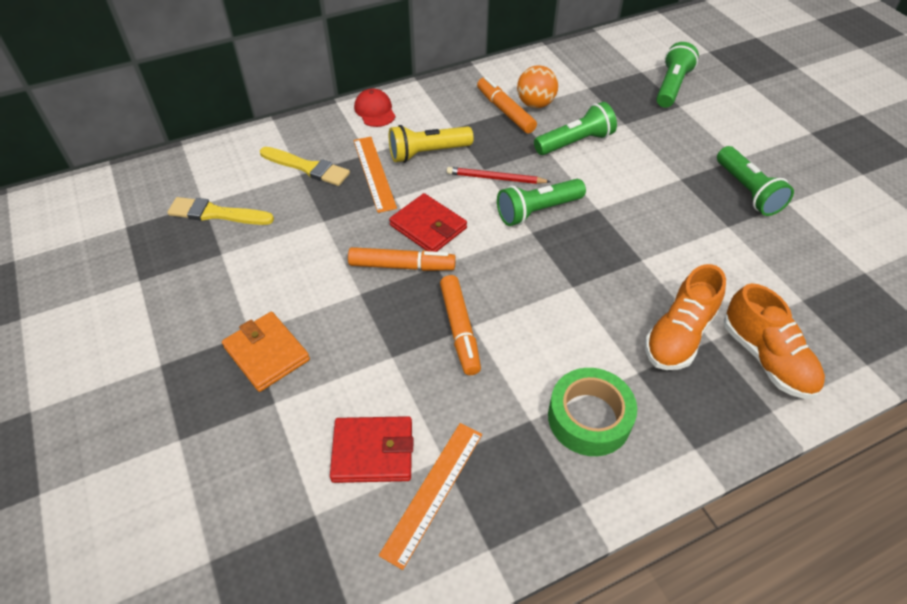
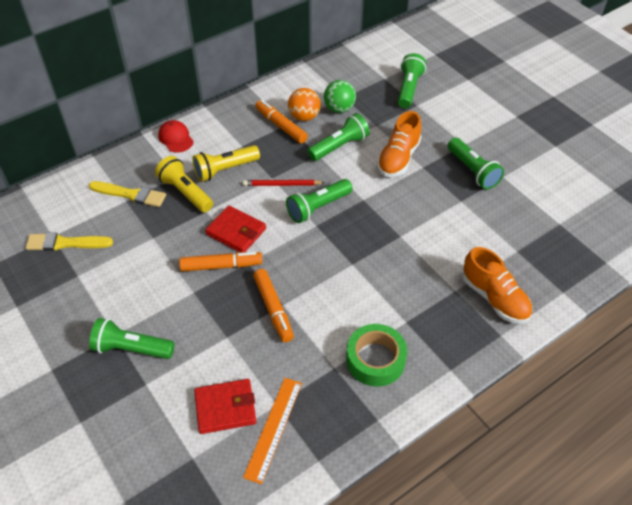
camera: 10 degrees left, 0 degrees up
orange wallet [222,312,310,392] -> green flashlight [89,318,175,359]
orange ruler [354,137,397,213] -> yellow flashlight [155,156,213,212]
orange shoe [645,264,726,370] -> orange shoe moved to [377,111,422,177]
none -> green ball [324,80,356,113]

